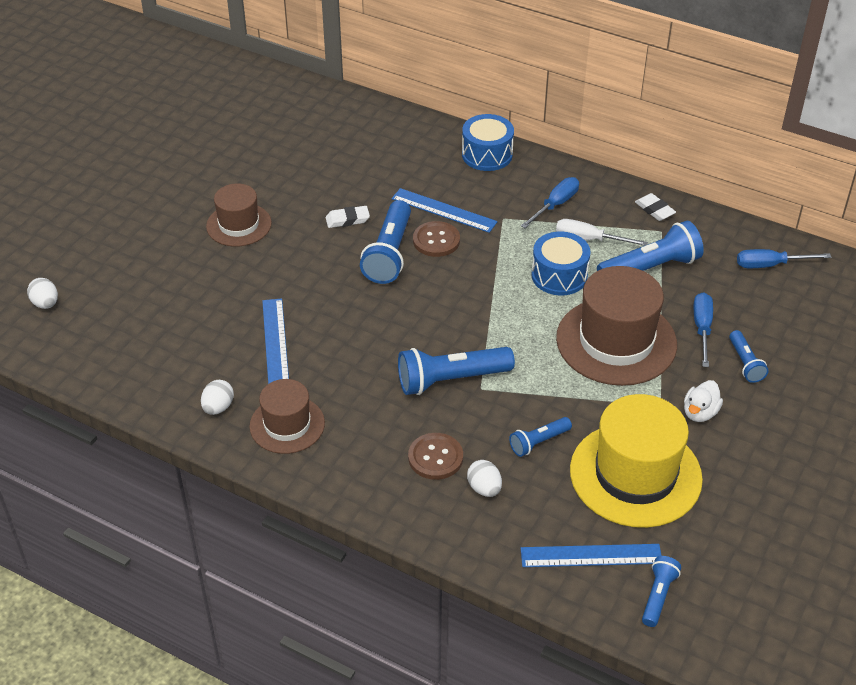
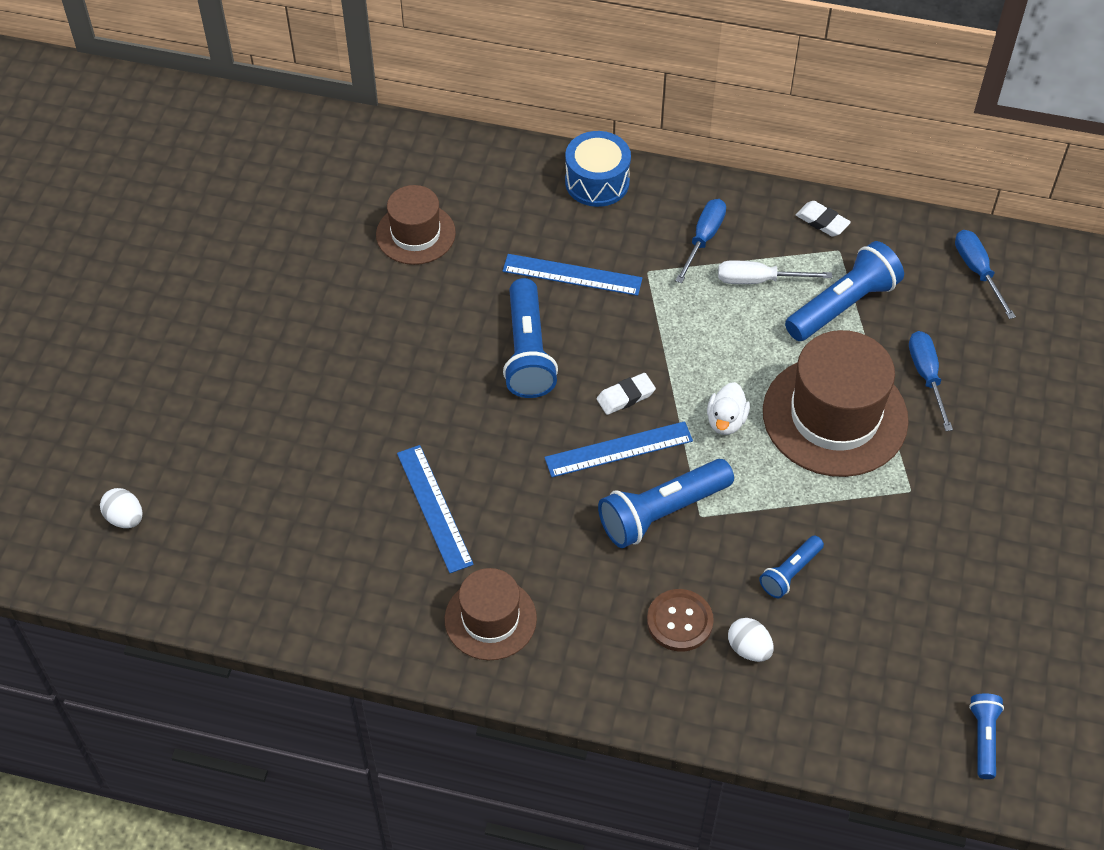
camera: 15 degrees left, 10 degrees up
white egg [201,380,234,415] -> none
brown hat [206,183,272,247] -> brown hat moved to [376,185,456,265]
white eraser [326,206,370,228] -> white eraser moved to [597,373,656,415]
brown button [413,221,460,257] -> none
blue ruler [521,544,662,567] -> blue ruler moved to [544,421,693,477]
blue drum [531,232,591,295] -> none
yellow hat [570,394,703,528] -> none
white duck [684,380,723,422] -> white duck moved to [707,382,750,435]
blue flashlight [729,330,769,383] -> none
blue screwdriver [737,249,831,268] -> blue screwdriver turned 90 degrees clockwise [955,230,1016,319]

